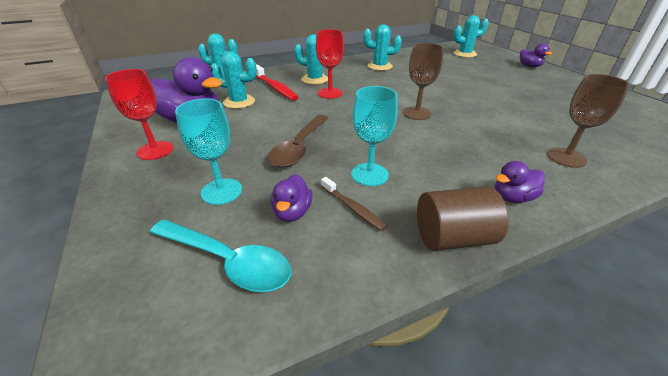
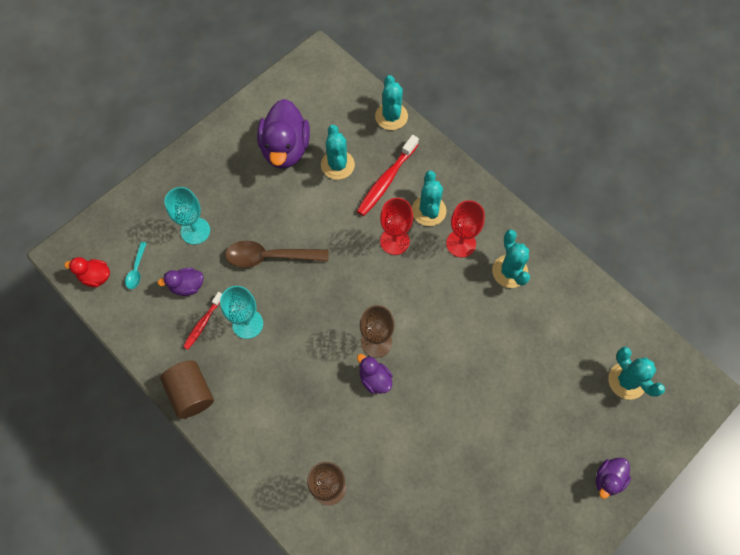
camera: 70 degrees right, 30 degrees up
red goblet [105,69,174,160] -> red goblet moved to [446,200,485,257]
turquoise spoon [149,220,291,292] -> turquoise spoon [125,242,147,289], size x0.51
brown toothbrush [321,177,387,231] -> red toothbrush [183,292,222,350]
purple duck [495,161,545,203] -> purple duck moved to [357,354,393,394]
none -> red duck [64,257,110,287]

